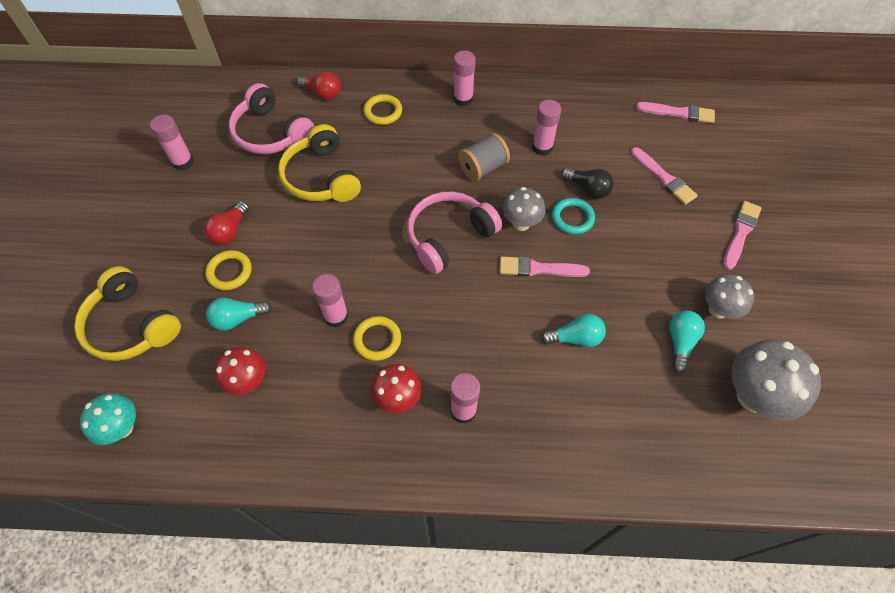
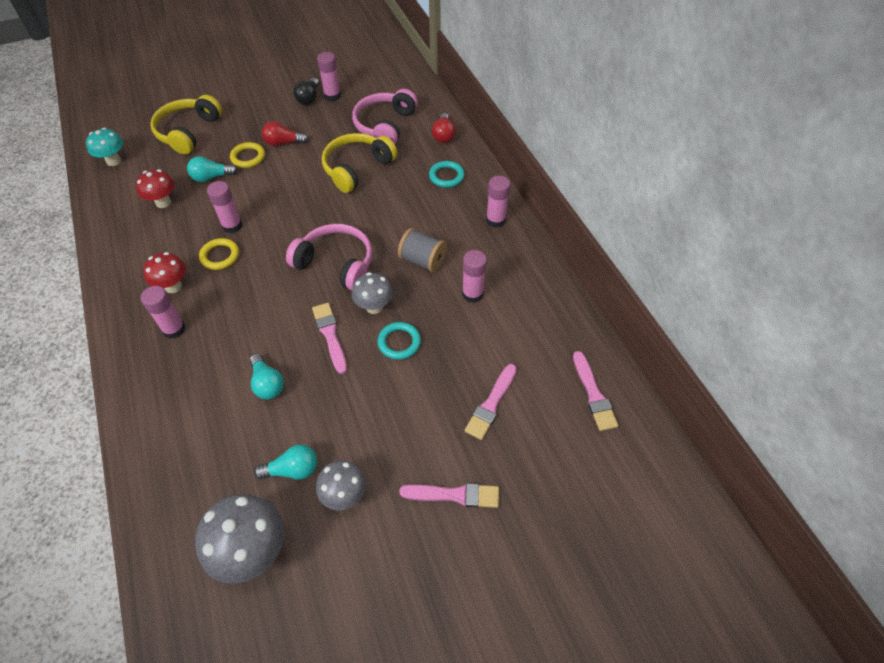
camera: 65 degrees right, 5 degrees down
turquoise light bulb [206,298,272,331] -> turquoise light bulb turned 60 degrees counterclockwise [187,156,238,182]
yellow ring [363,94,402,125] -> turquoise ring [429,161,465,188]
black light bulb [561,167,614,199] -> black light bulb moved to [294,78,319,105]

